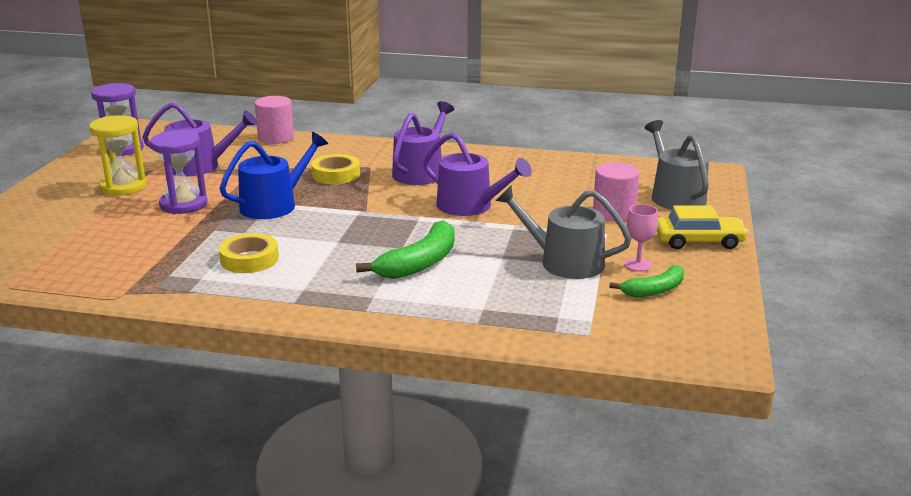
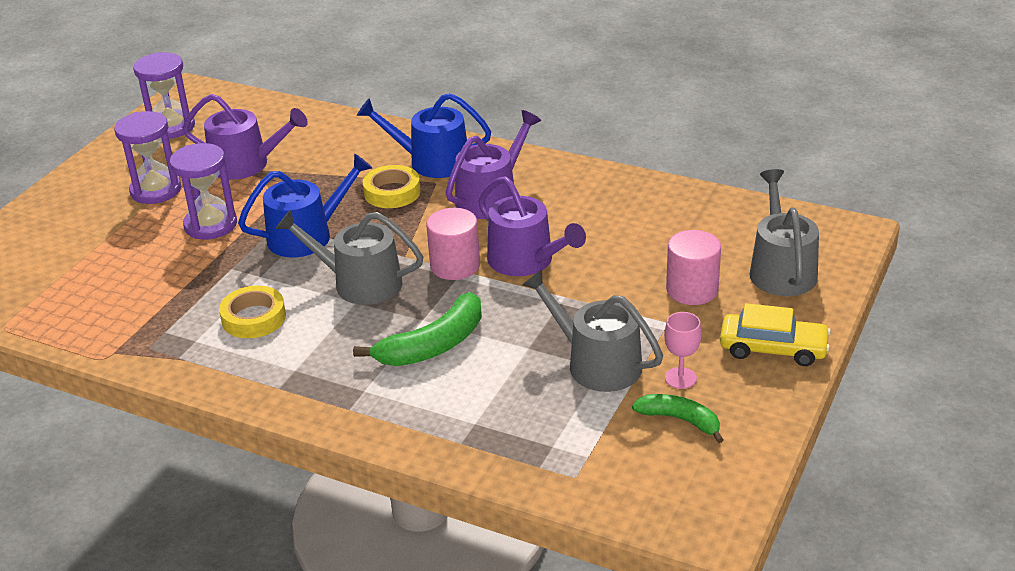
camera: 15 degrees right, 10 degrees up
yellow hourglass [89,115,147,196] -> purple hourglass [114,111,181,204]
pink cylinder [255,96,294,144] -> pink cylinder moved to [426,208,480,280]
green banana [610,265,684,297] -> green banana turned 135 degrees counterclockwise [632,394,723,443]
none -> grey watering can [275,210,423,305]
none -> blue watering can [357,93,491,178]

